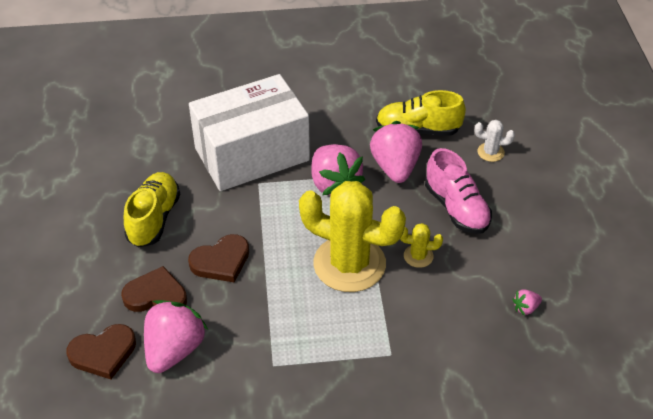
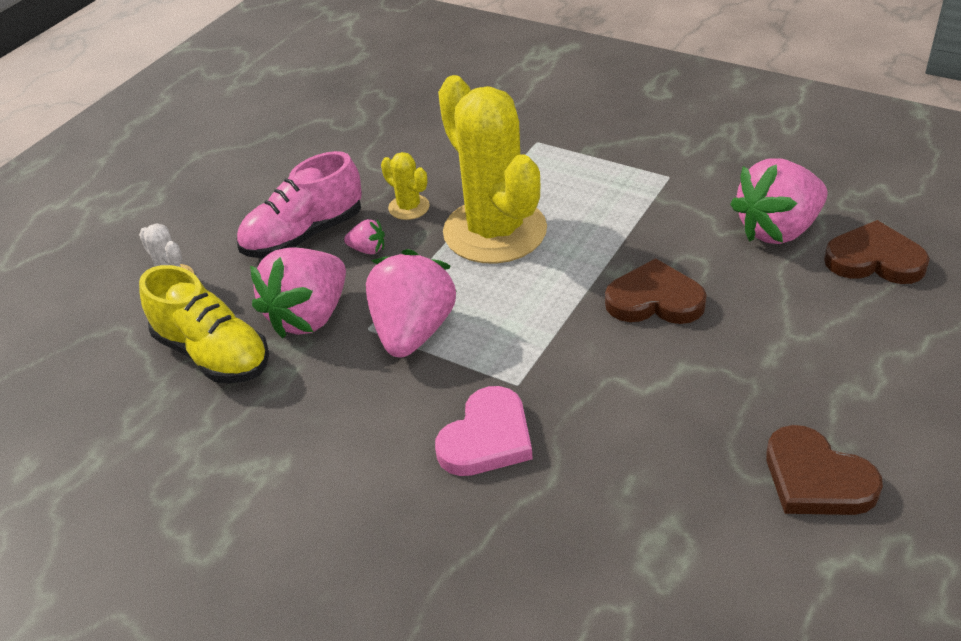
camera: 140 degrees left, 5 degrees down
brown heart [121,266,187,312] -> brown heart moved to [766,425,883,515]
yellow shoe [124,172,180,247] -> none
white box [189,74,310,191] -> pink heart [435,386,533,476]
pink shoe [425,148,492,234] -> pink shoe turned 135 degrees counterclockwise [237,151,362,258]
pink strawberry [513,290,542,316] -> pink strawberry moved to [344,219,385,255]

